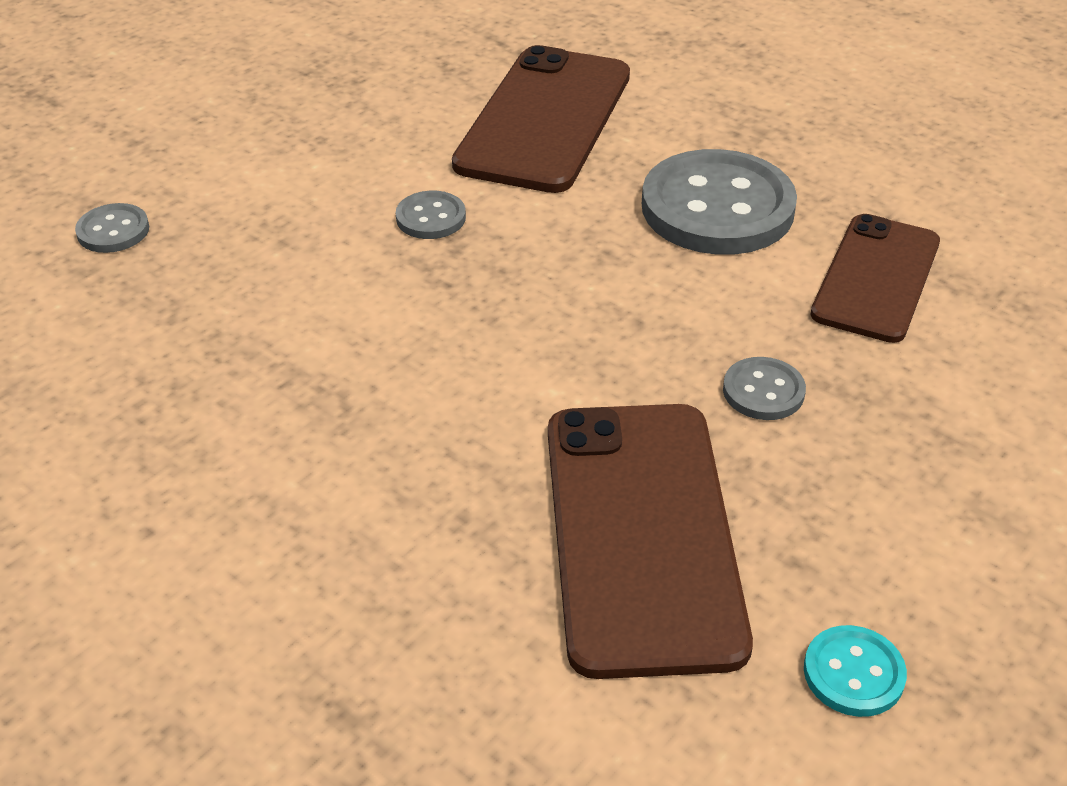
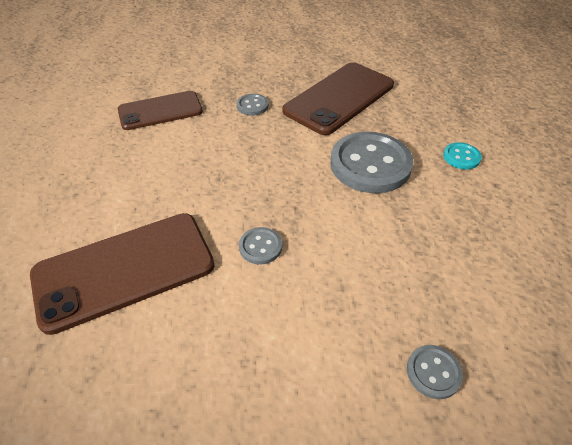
camera: 135 degrees left, 5 degrees up
grey button [642,149,797,255] -> grey button moved to [330,132,414,193]
turquoise button [804,625,907,717] -> turquoise button moved to [443,142,482,170]

